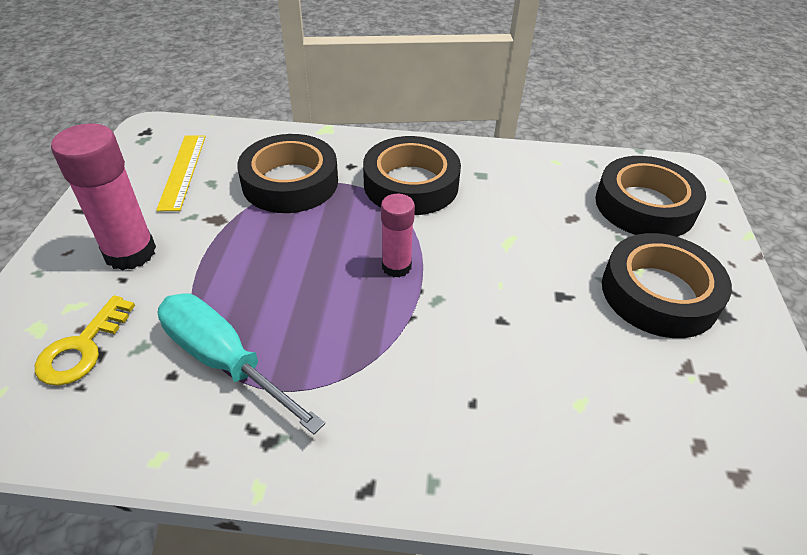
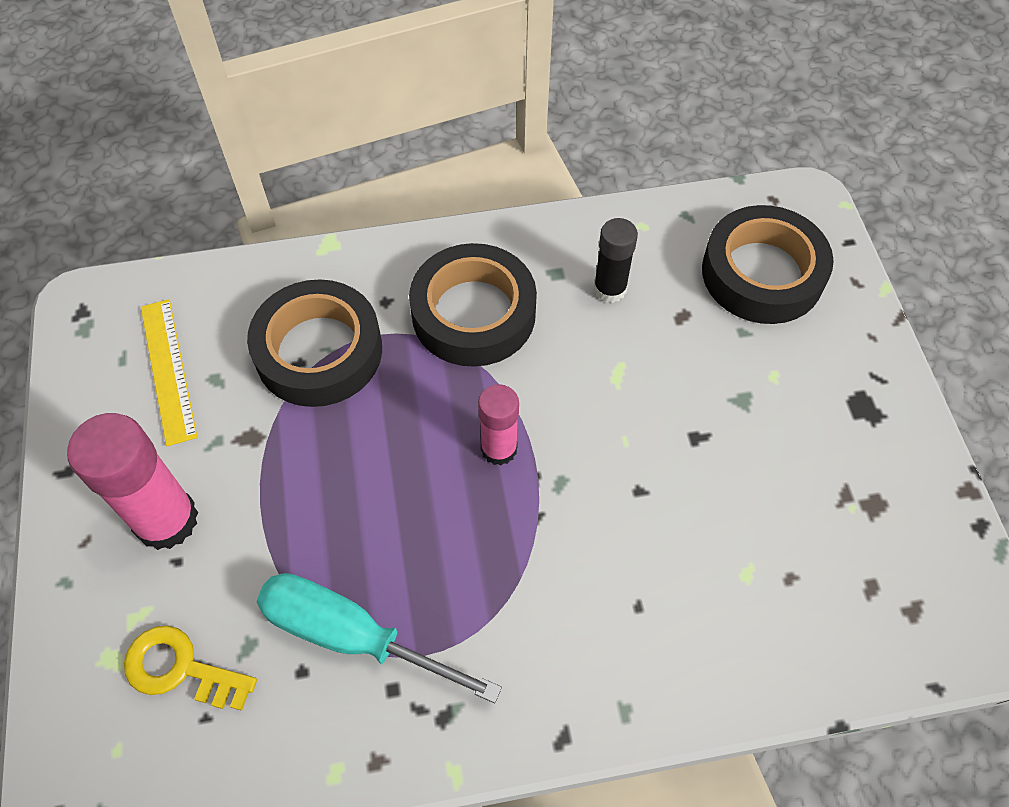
camera: 15 degrees left, 15 degrees up
yellow key [35,295,135,386] -> yellow key turned 105 degrees clockwise [124,625,257,711]
black tape [602,233,732,338] -> none
none -> black glue stick [594,218,638,303]

